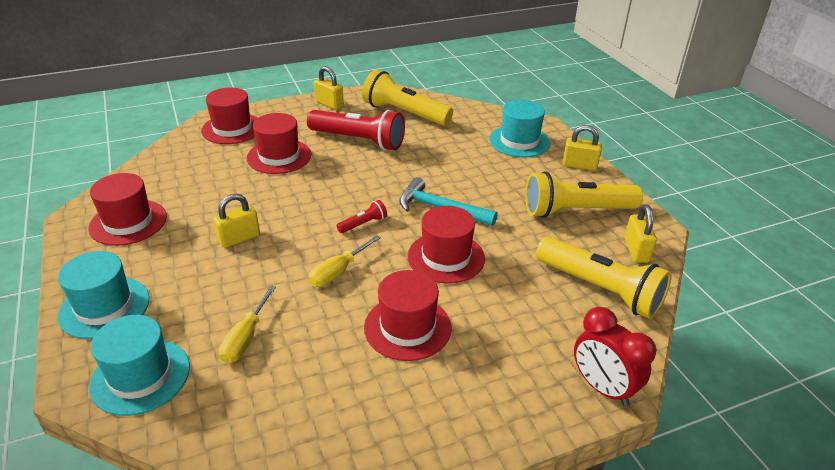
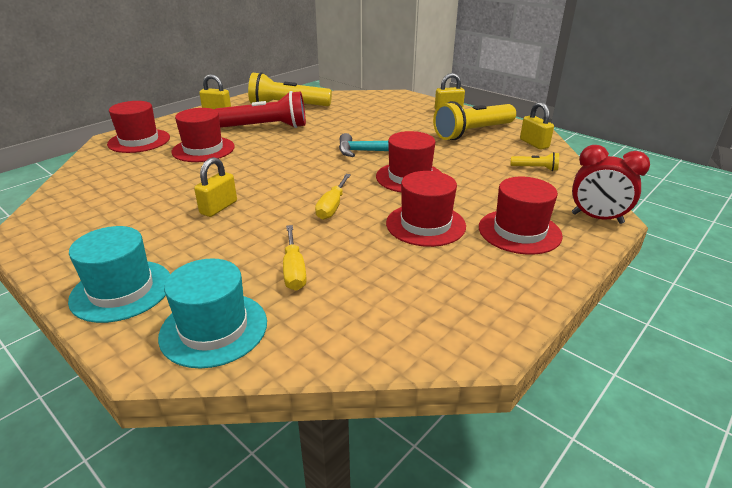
camera: 25 degrees left, 5 degrees down
red hat [88,173,167,246] -> red hat moved to [479,177,563,255]
red flashlight [337,200,387,233] -> none
turquoise hat [489,100,551,157] -> none
yellow flashlight [536,237,671,319] -> yellow flashlight [510,152,559,171], size x0.44

